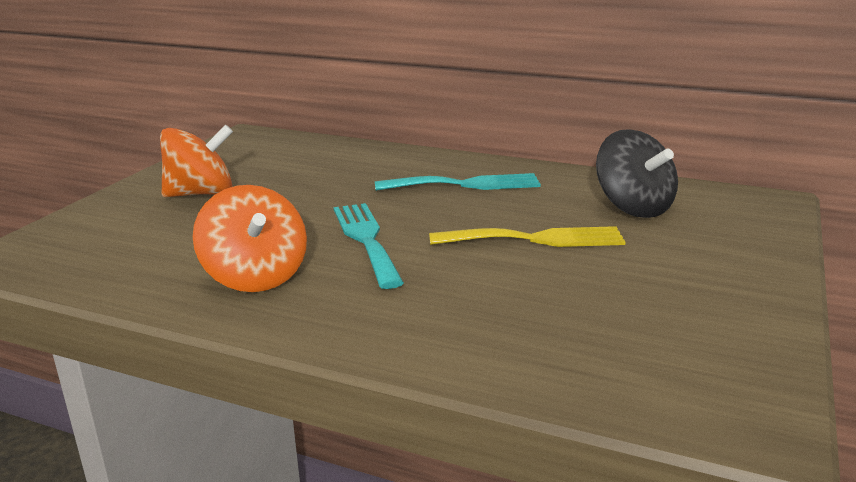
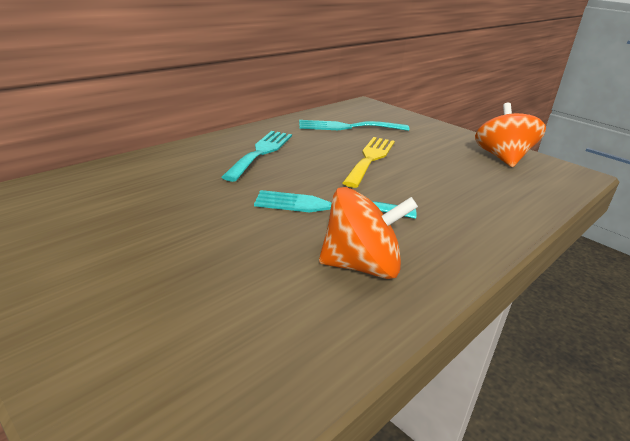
camera: 70 degrees left, 5 degrees up
orange spinning top [160,125,233,197] -> orange spinning top moved to [475,103,546,167]
black spinning top [596,129,678,218] -> turquoise fork [299,120,409,131]

